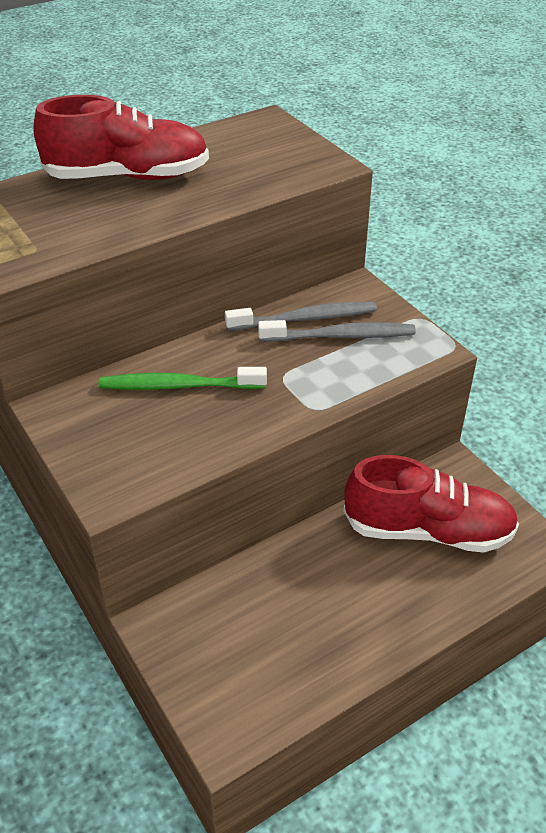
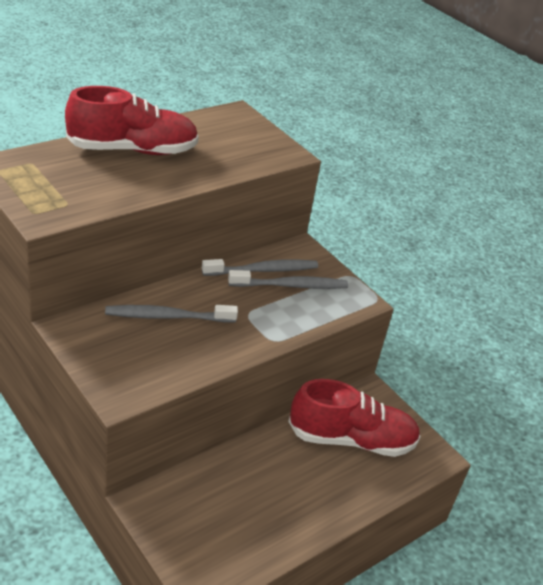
camera: 10 degrees left, 5 degrees down
green toothbrush [98,367,267,390] -> grey toothbrush [105,305,238,322]

